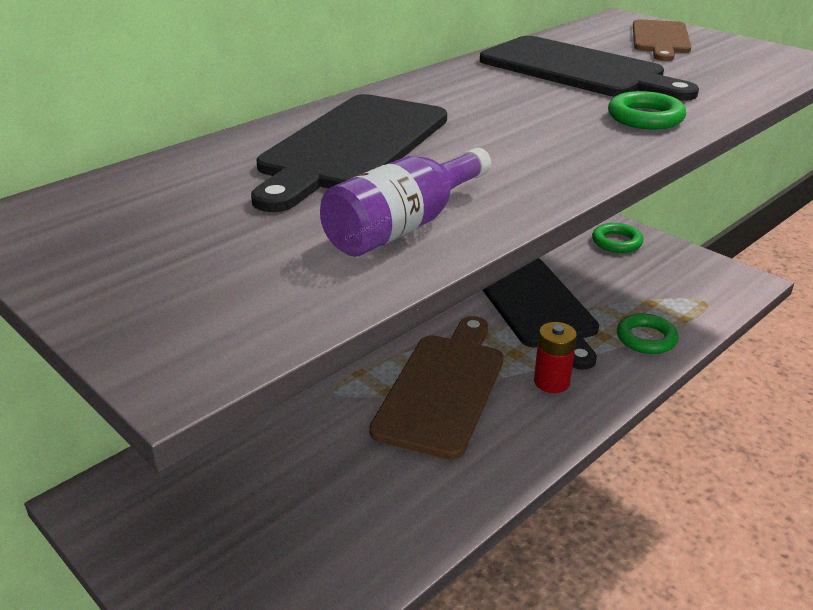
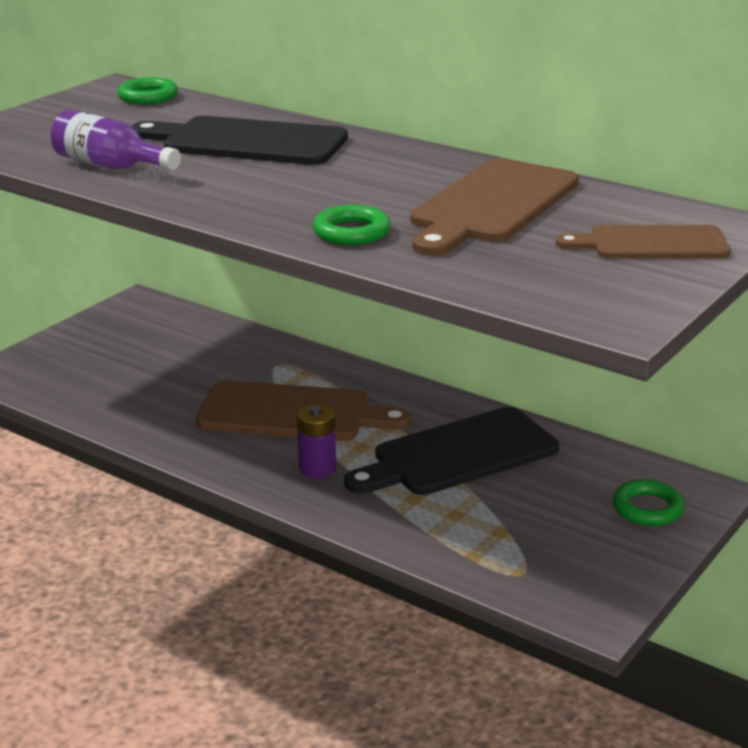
camera: 80 degrees right, 5 degrees down
black cutting board [480,36,699,101] -> brown cutting board [411,158,579,256]
red battery [534,322,577,393] -> purple battery [297,404,336,478]
green ring [617,314,679,354] -> green ring moved to [118,77,178,104]

